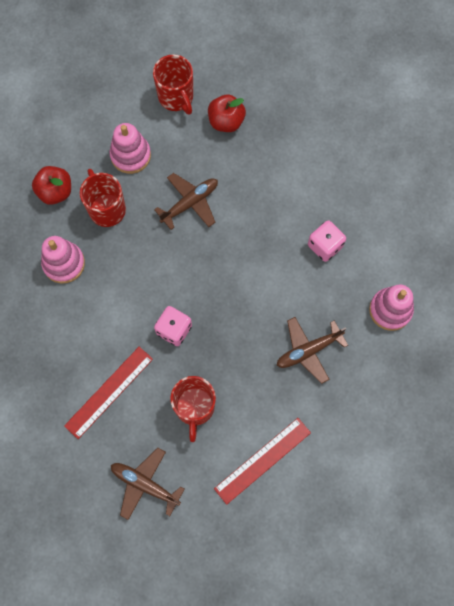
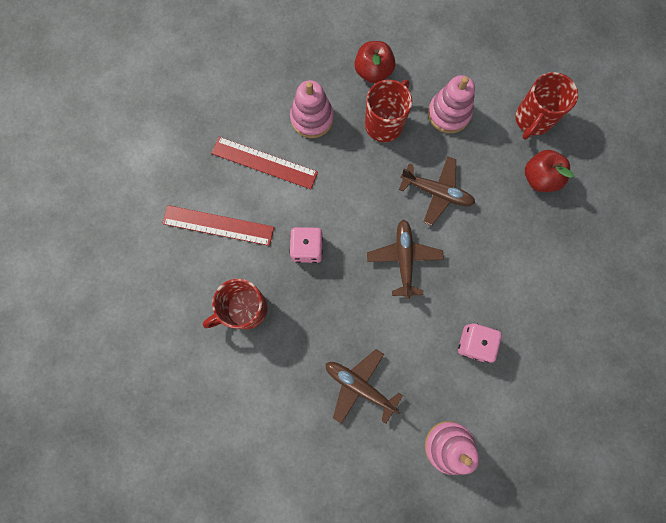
camera: 60 degrees right, 5 degrees up
brown plane [111,448,185,520] -> brown plane moved to [367,219,444,299]
red ruler [214,418,311,505] -> red ruler moved to [211,137,318,189]

